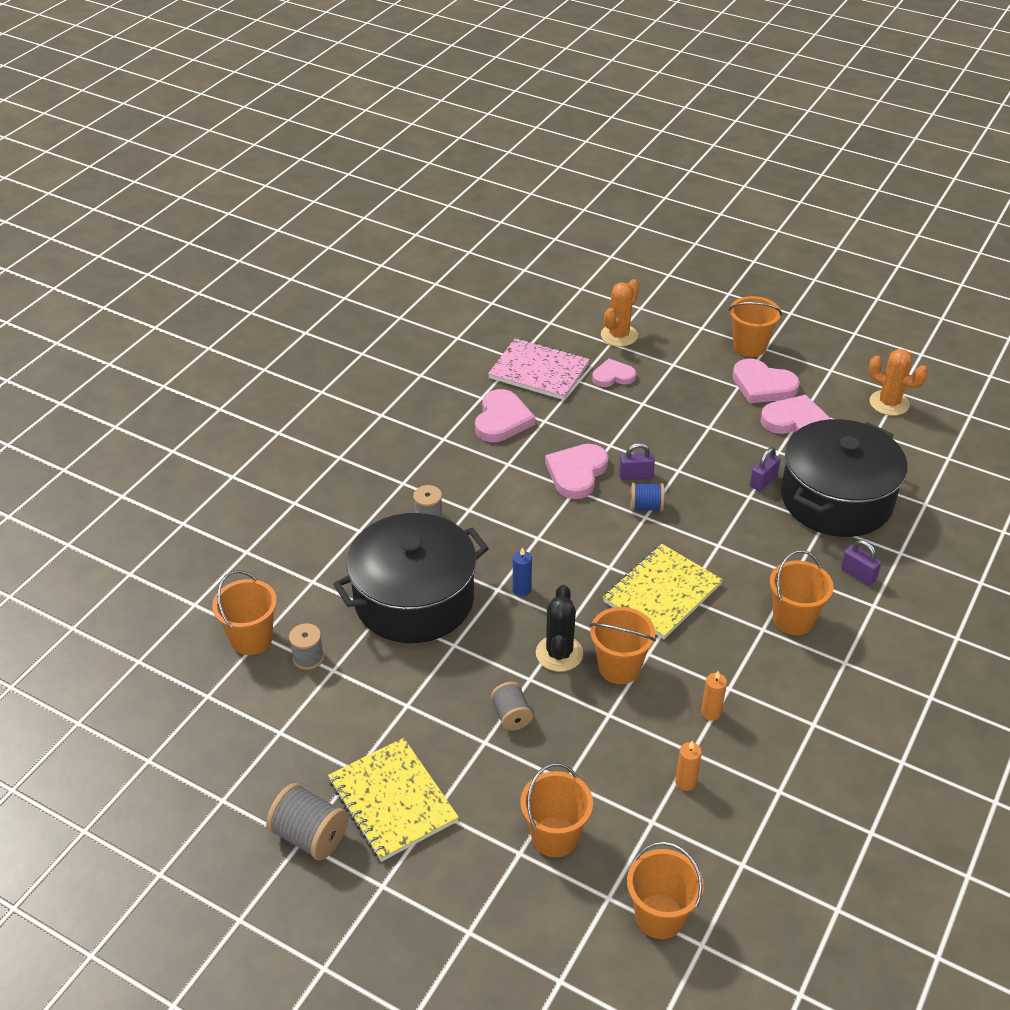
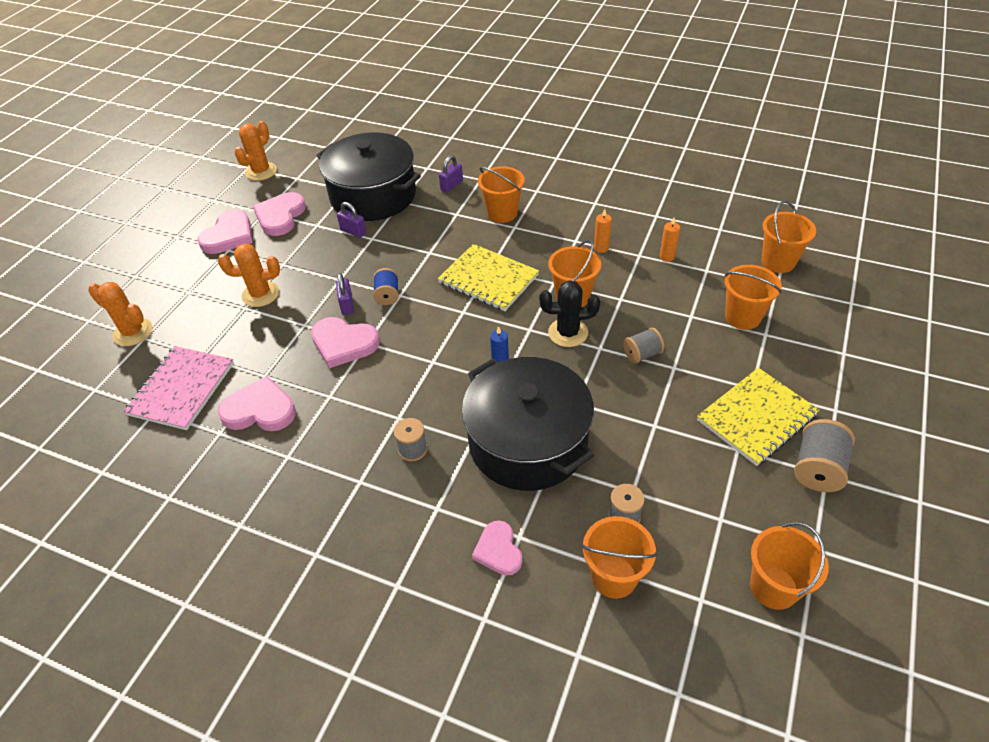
camera: 95 degrees left, 5 degrees up
pink heart [592,359,636,387] -> pink heart moved to [472,521,522,576]
orange bucket [729,296,782,357] -> orange bucket moved to [750,522,829,610]
none -> orange cactus [218,244,280,307]

